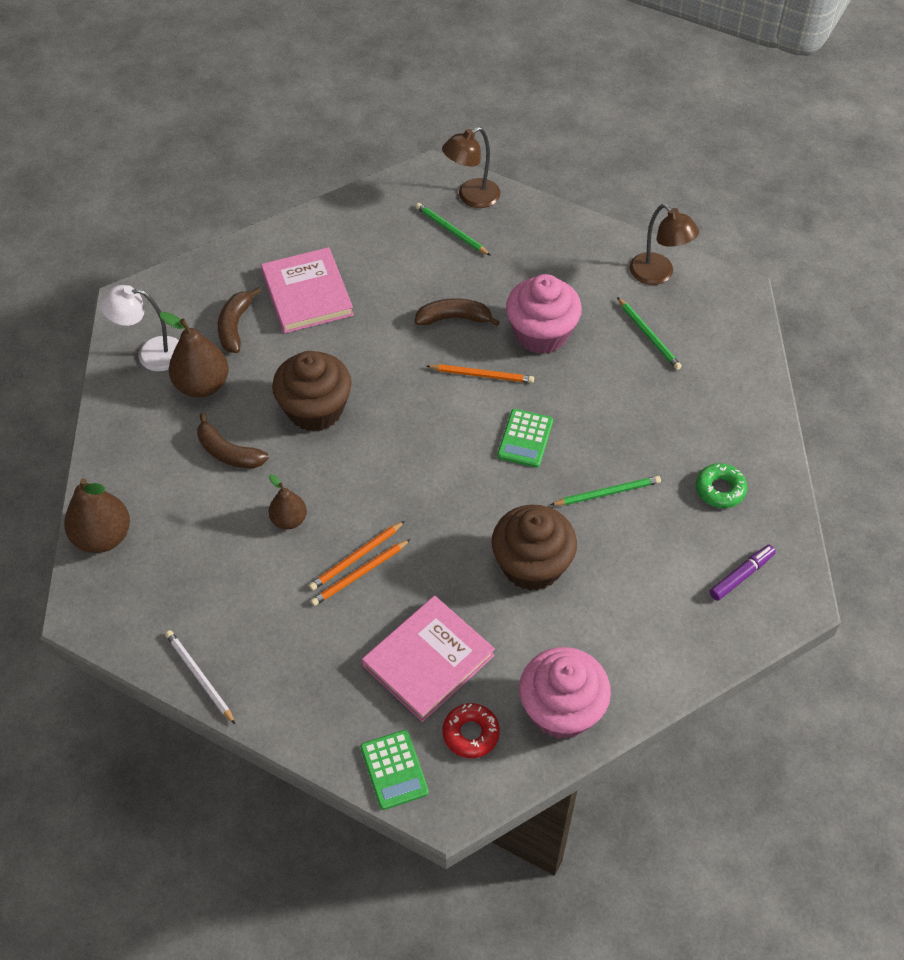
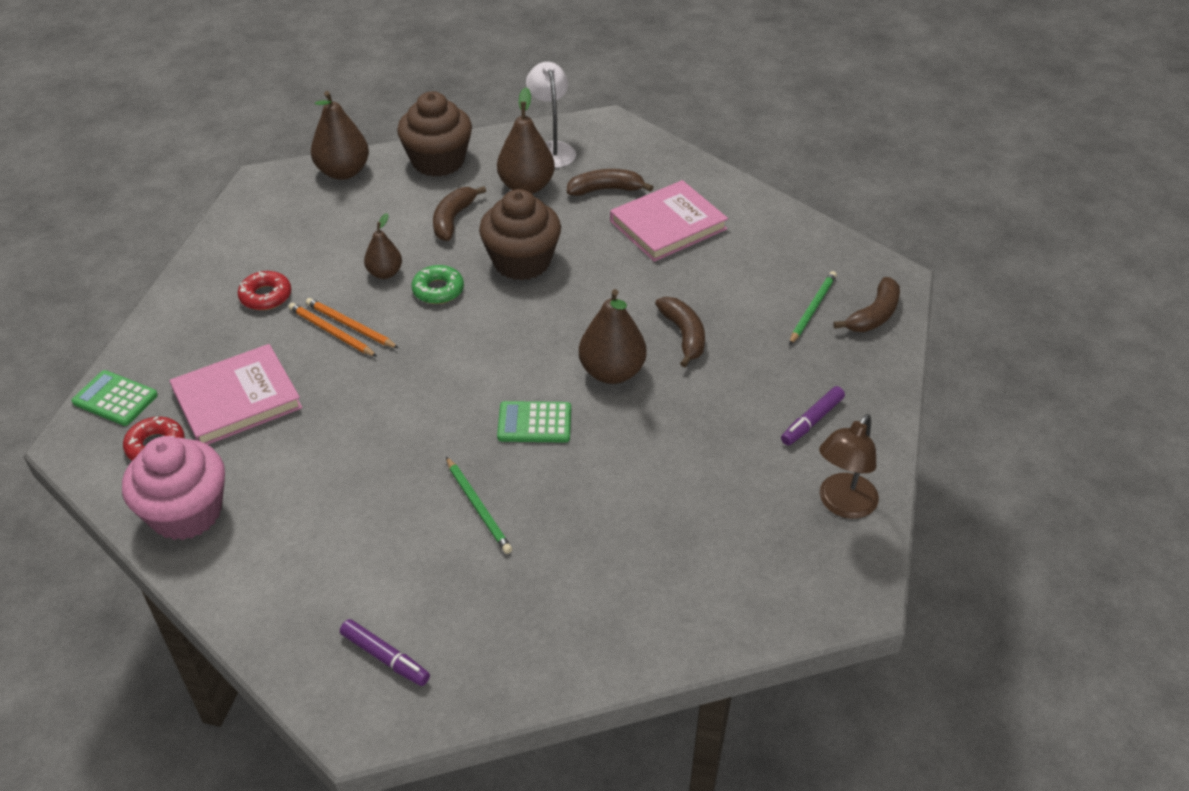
camera: 75 degrees right, 10 degrees down
white pencil [165,630,235,724] -> none
green calculator [360,730,429,810] -> green calculator turned 60 degrees clockwise [71,370,158,426]
pink book [362,596,495,722] -> pink book turned 60 degrees counterclockwise [170,344,302,445]
orange pencil [426,364,534,383] -> brown pear [579,289,647,384]
brown lamp [442,127,500,208] -> brown banana [833,277,900,332]
brown cupcake [492,505,577,591] -> brown cupcake moved to [397,91,472,177]
pink cupcake [506,274,582,354] -> none
green pencil [617,297,682,370] -> none
green donut [696,463,747,508] -> green donut moved to [411,265,464,304]
none -> red donut [238,271,291,310]
none -> purple marker [781,386,845,446]

